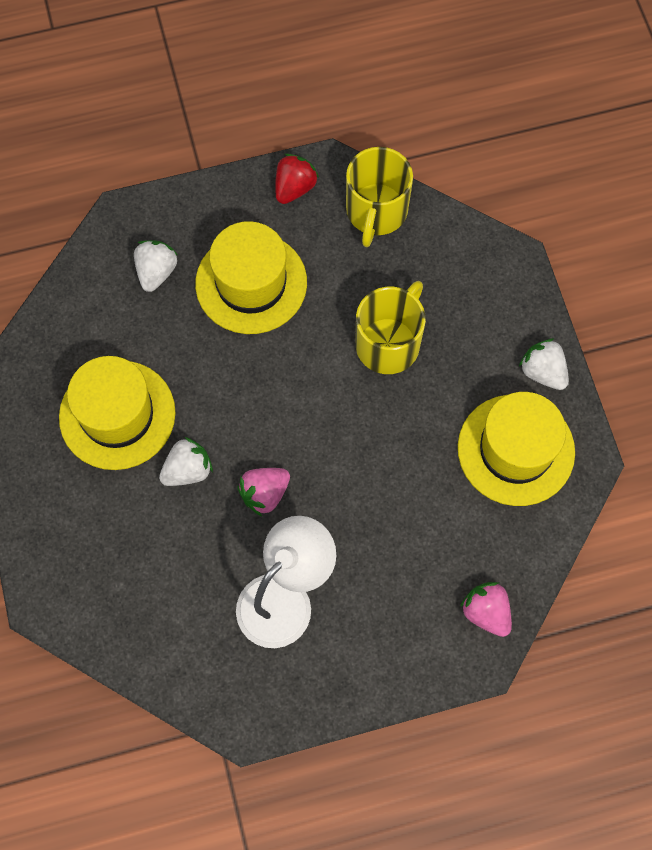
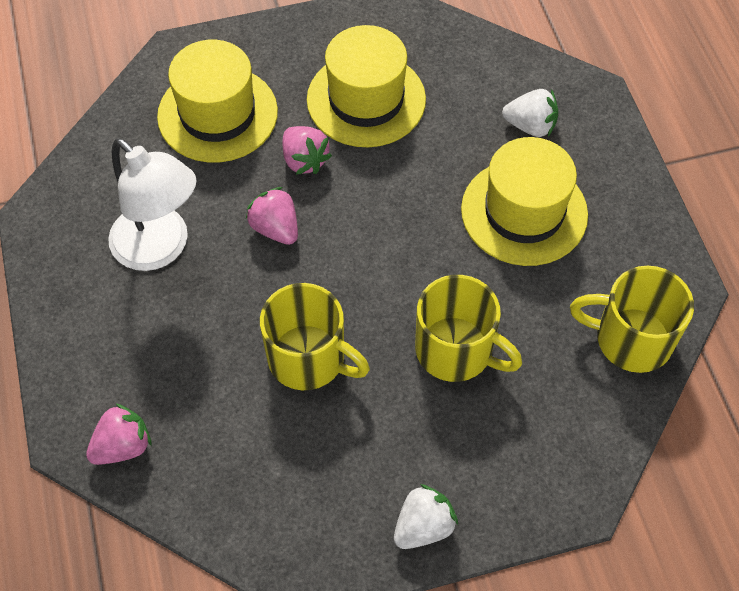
camera: 90 degrees right, 10 degrees down
white strawberry [159,437,213,486] -> pink strawberry [282,126,332,175]
red strawberry [275,154,319,204] -> none
yellow hat [458,392,575,506] -> yellow hat moved to [157,40,278,163]
none -> yellow mug [260,283,370,390]

